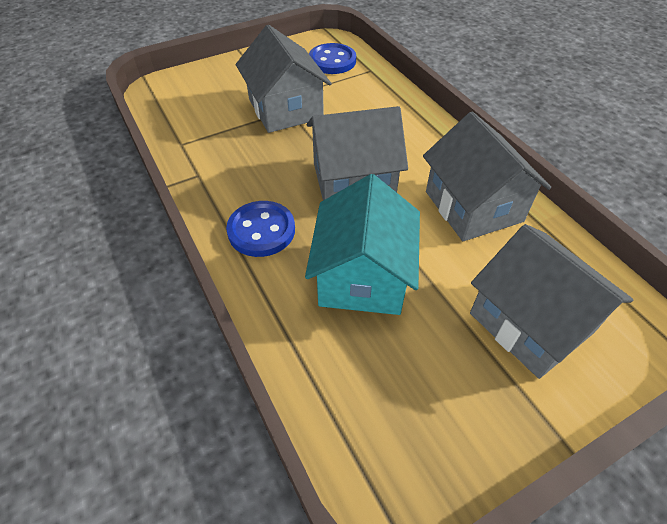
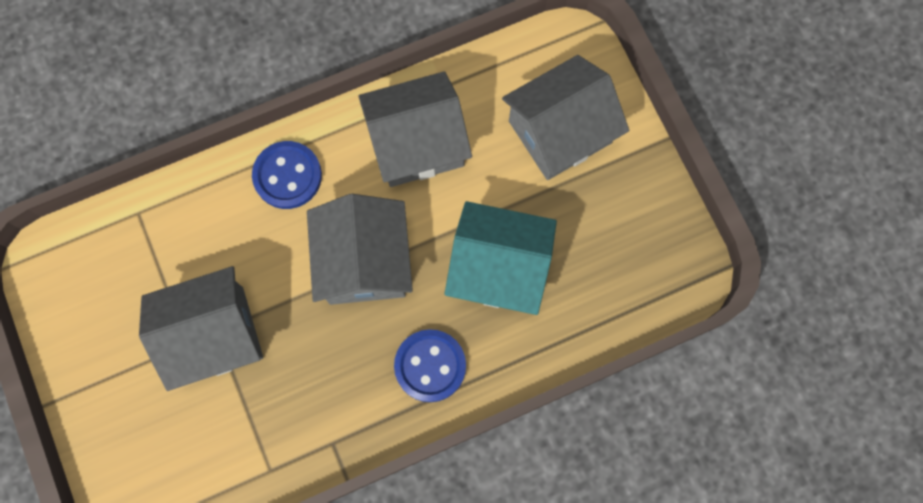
camera: 85 degrees left, 25 degrees up
blue button [309,43,356,74] -> blue button moved to [252,141,322,209]

